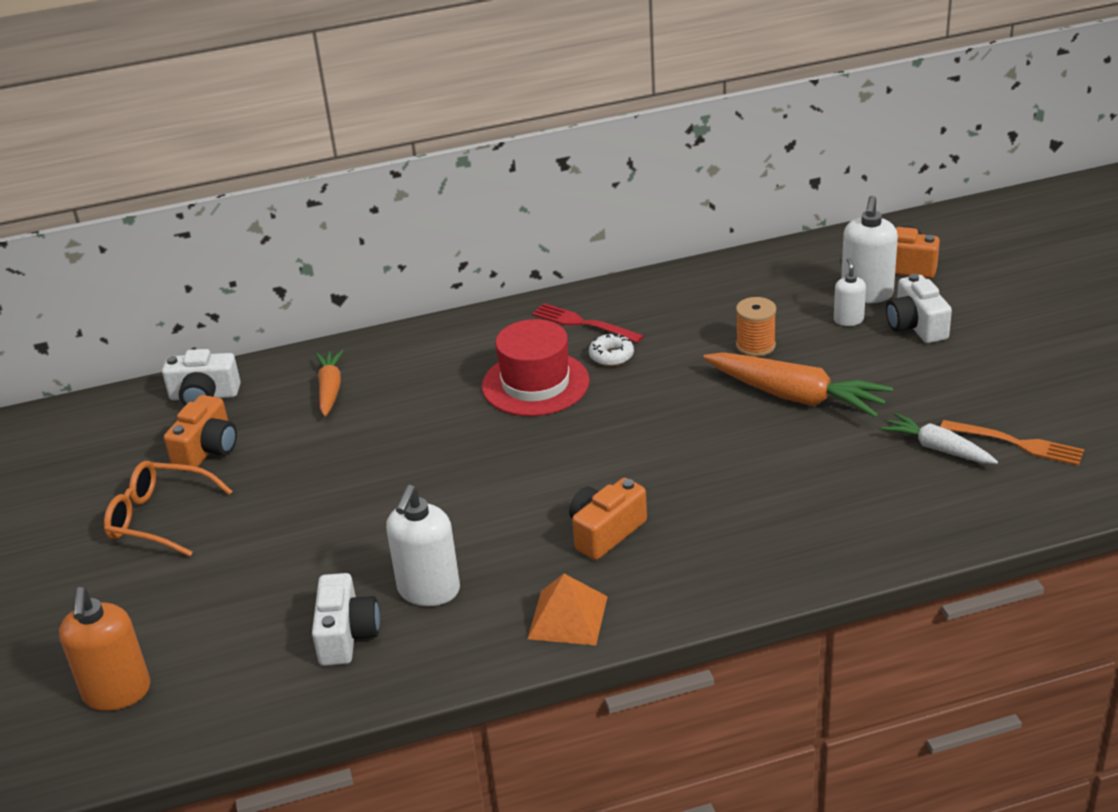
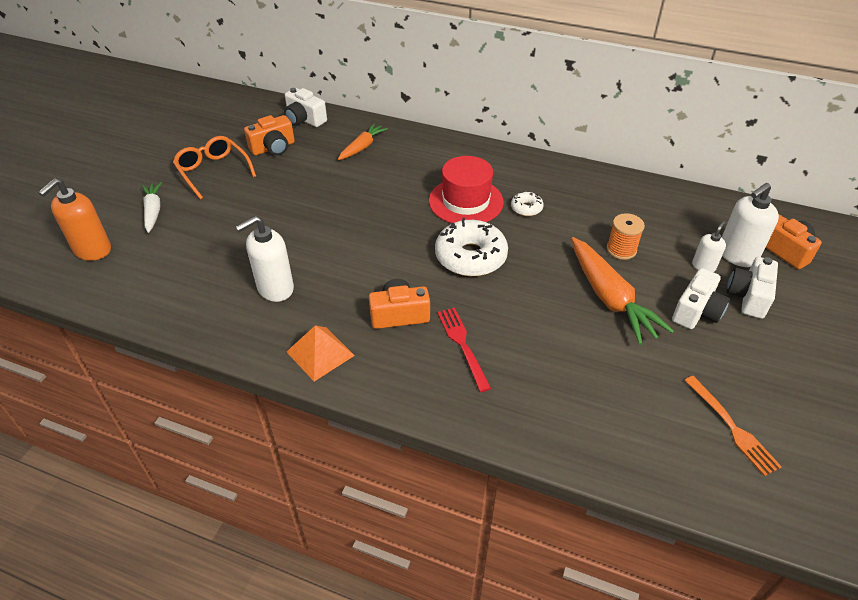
camera: 35 degrees right, 10 degrees up
white camera [312,573,380,666] -> white camera moved to [672,268,730,329]
red fork [532,303,644,343] -> red fork moved to [437,308,491,392]
white carrot [881,413,998,464] -> white carrot moved to [142,182,162,233]
none -> white donut [435,218,508,276]

